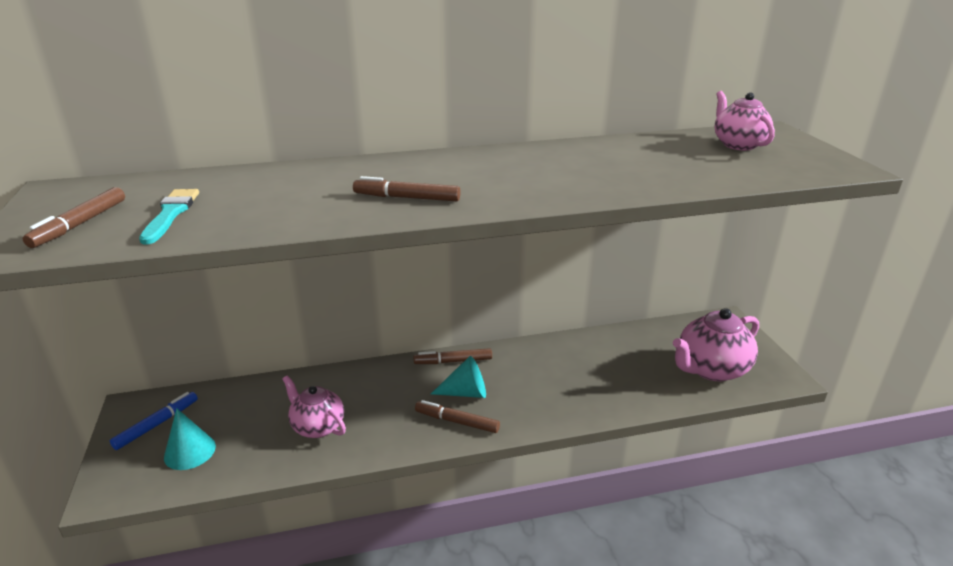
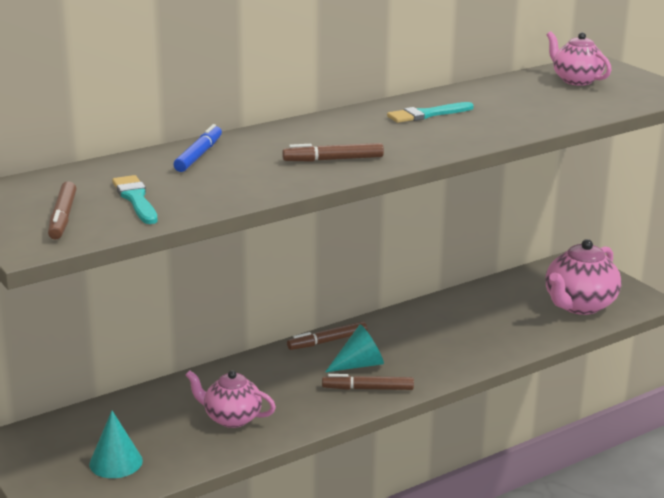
camera: 20 degrees left, 5 degrees down
blue marker [110,392,198,450] -> blue marker moved to [173,124,222,172]
none -> turquoise brush [387,102,474,123]

